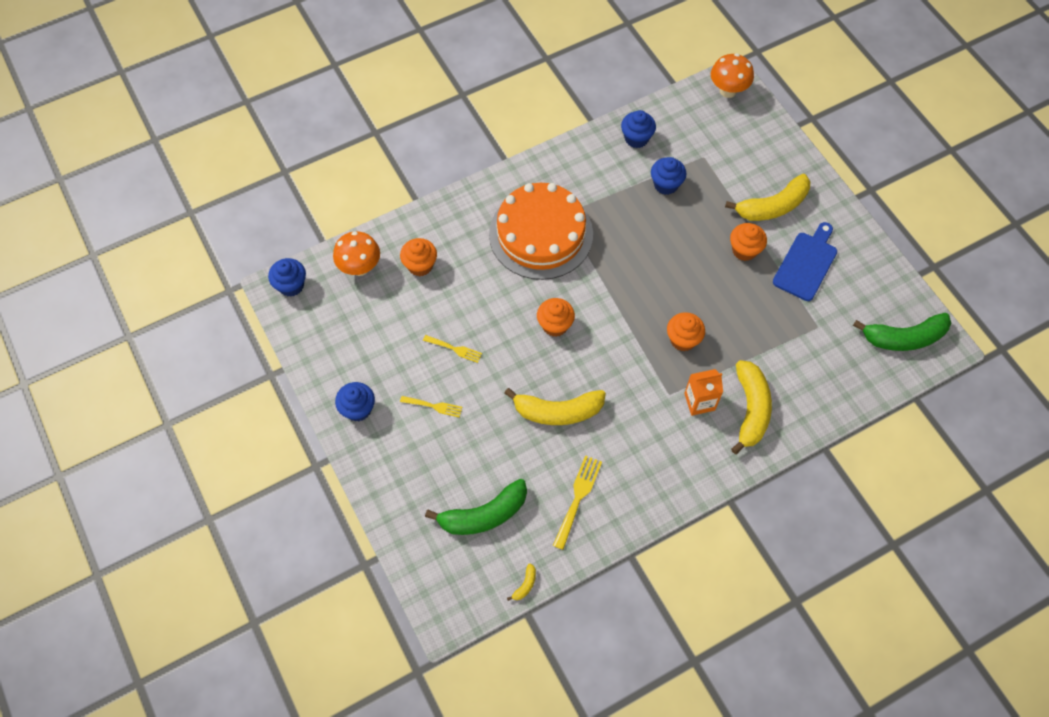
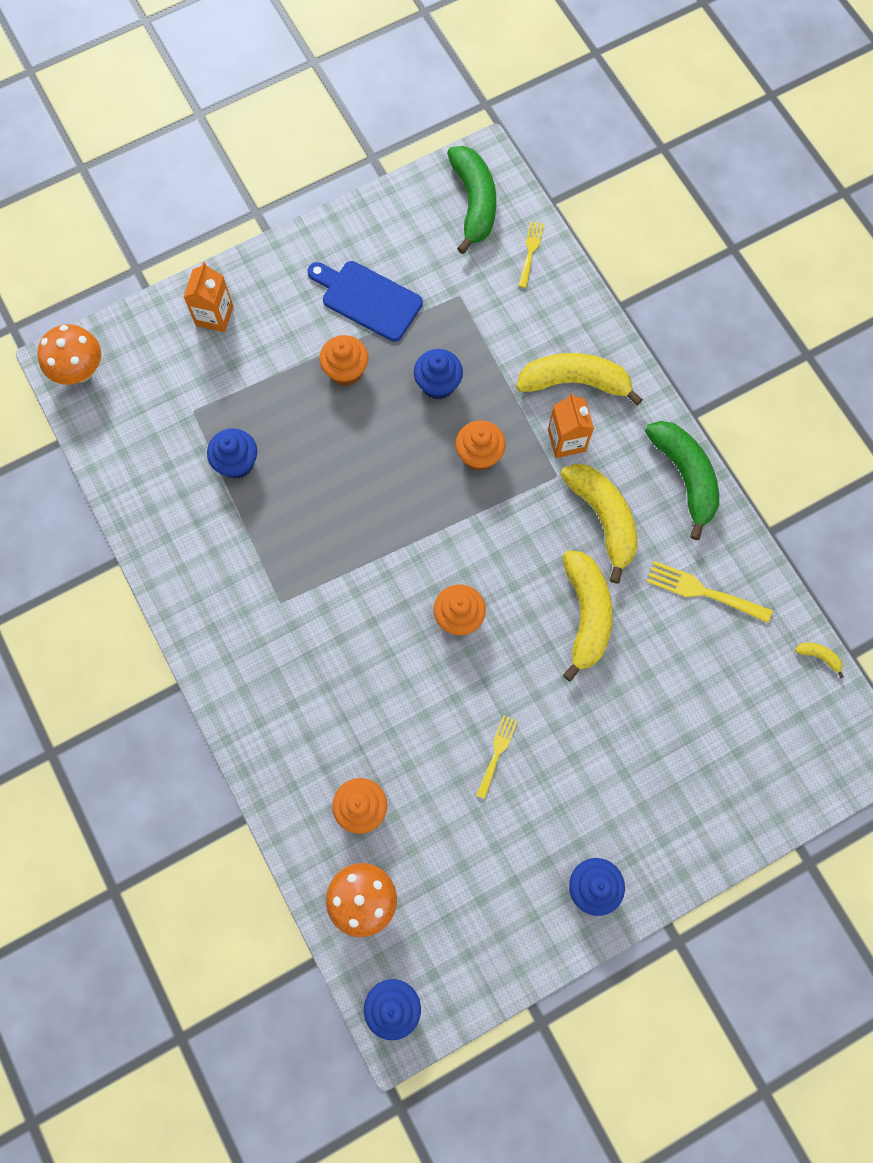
camera: 90 degrees left, 10 degrees up
yellow fork [400,396,462,418] -> yellow fork moved to [518,221,544,288]
green banana [425,479,527,535] -> green banana moved to [645,421,719,540]
orange cake [489,183,593,280] -> none
blue cupcake [621,110,656,148] -> blue cupcake moved to [414,349,463,400]
yellow banana [725,174,811,221] -> yellow banana moved to [560,464,637,584]
none -> orange carton [184,262,233,332]

